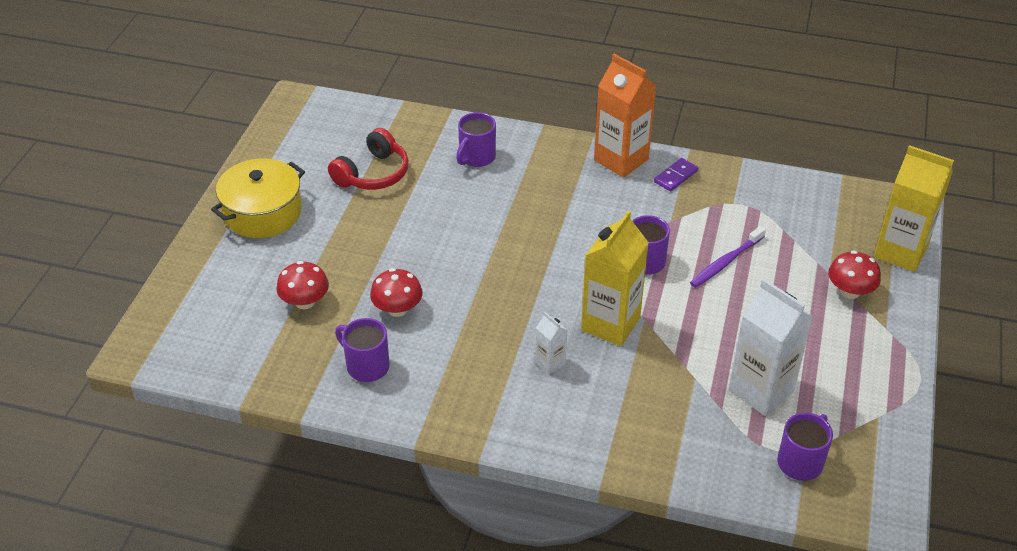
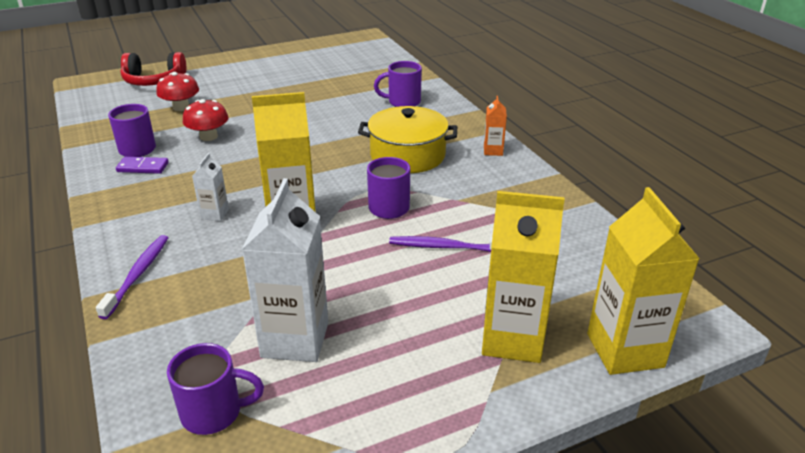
camera: 50 degrees right, 10 degrees down
yellow pot [211,158,305,238] -> yellow pot moved to [358,106,457,173]
red headphones [328,128,409,190] -> red headphones moved to [120,52,186,86]
orange carton [594,54,657,178] -> orange carton [484,96,507,156], size x0.47
purple domino [654,158,698,192] -> purple domino moved to [116,157,169,174]
red mushroom [828,250,881,299] -> yellow carton [482,191,565,363]
none -> purple toothbrush [96,235,168,319]

